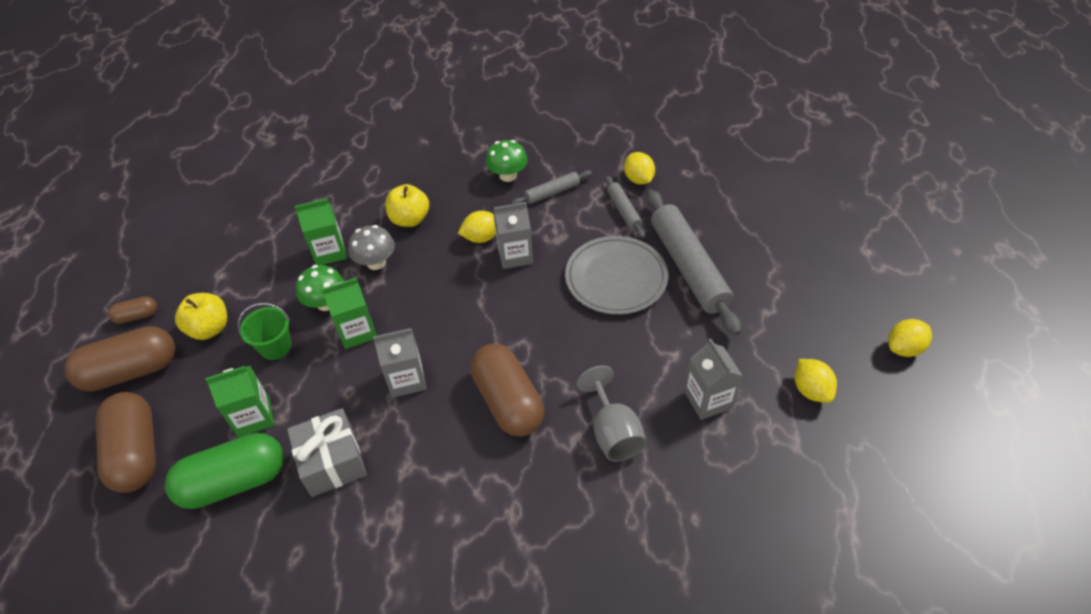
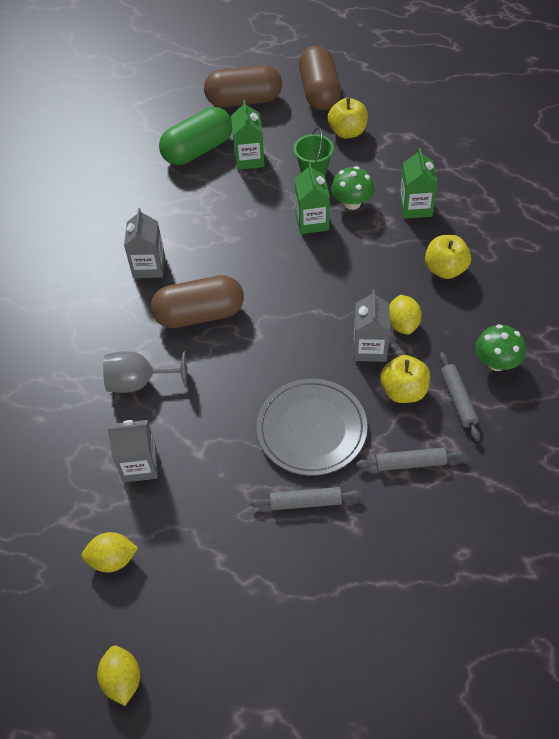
camera: 105 degrees right, 5 degrees up
brown capsule [108,296,157,324] -> none
green capsule [165,433,284,509] -> green capsule turned 60 degrees clockwise [159,107,232,165]
grey gift [287,408,367,497] -> none
grey mushroom [348,225,395,270] -> none
grey carton [373,328,427,398] -> grey carton moved to [124,208,165,278]
yellow lemon [624,152,655,185] -> none
grey rolling pin [646,189,741,336] -> grey rolling pin [249,487,362,510], size x0.49
none -> yellow apple [380,355,430,403]

